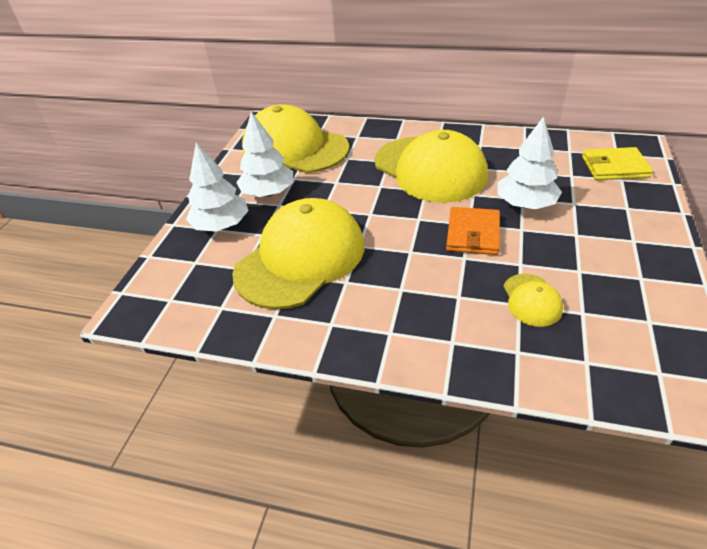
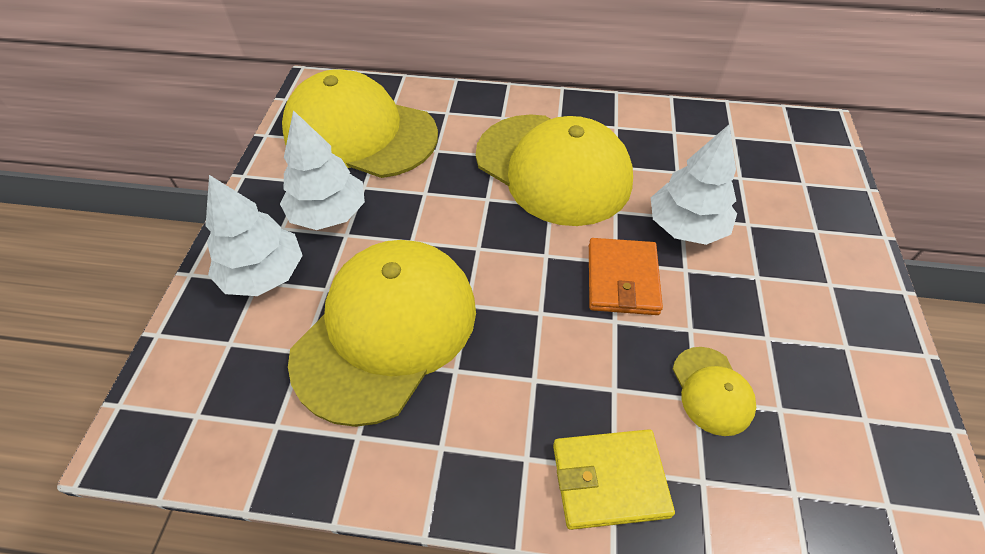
camera: 10 degrees left, 10 degrees up
yellow wallet [582,147,653,180] -> yellow wallet moved to [553,429,675,530]

